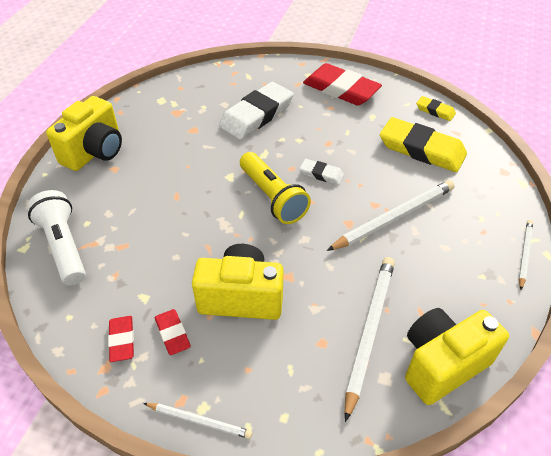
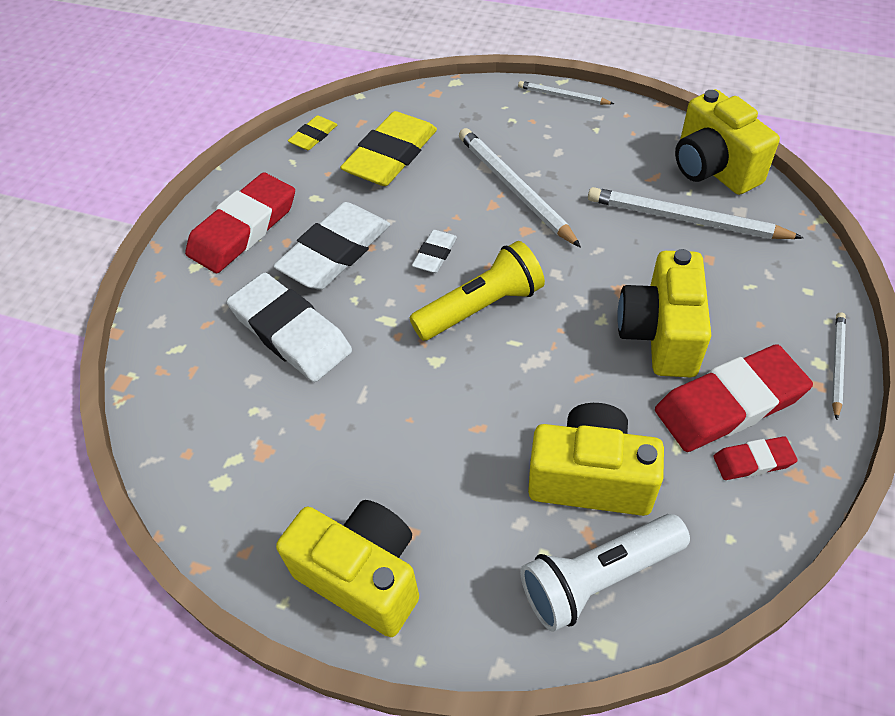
camera: 85 degrees left, 5 degrees up
red eraser [155,309,191,355] -> red eraser [655,344,813,452], size x2.05
none -> white eraser [273,202,390,290]
none -> yellow camera [528,403,664,516]

